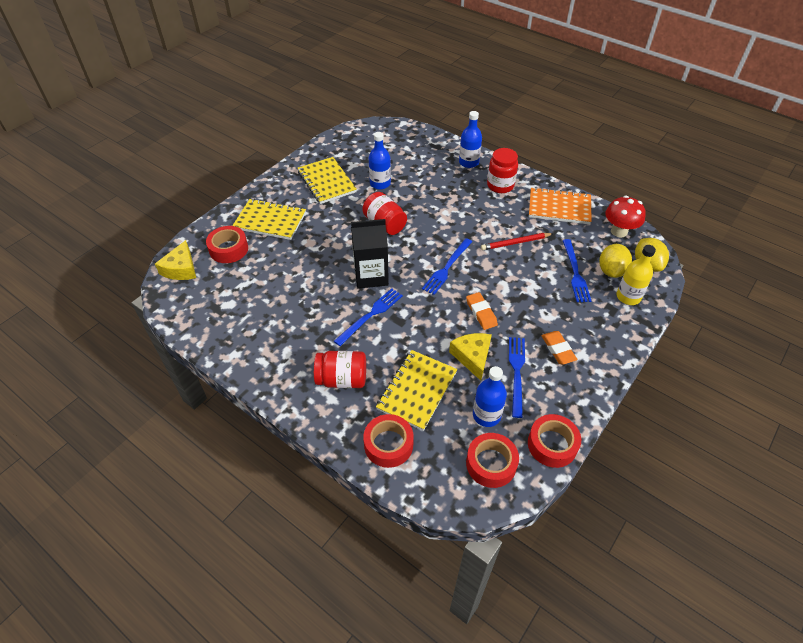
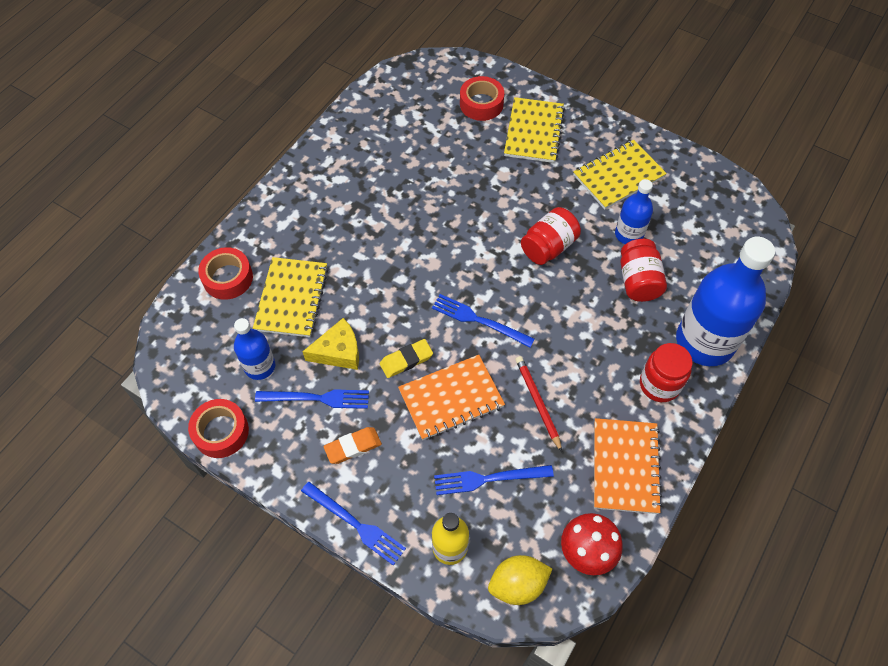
camera: 85 degrees right, 10 degrees up
yellow cheese [155,240,196,280] -> none
red jar [314,351,366,388] -> red jar moved to [621,239,667,302]
blue fork [334,288,403,346] -> blue fork moved to [301,482,406,566]
black carton [351,219,389,289] -> none
yellow notebook [376,350,457,431] -> yellow notebook turned 75 degrees clockwise [253,257,328,337]
blue bottle [459,111,482,168] -> blue bottle [676,237,775,366], size x1.92
orange eraser [466,292,498,330] -> yellow eraser [380,339,433,378]
red tape [466,433,519,488] -> none
yellow lemon [599,244,632,278] -> none
none -> orange notebook [398,355,505,440]

